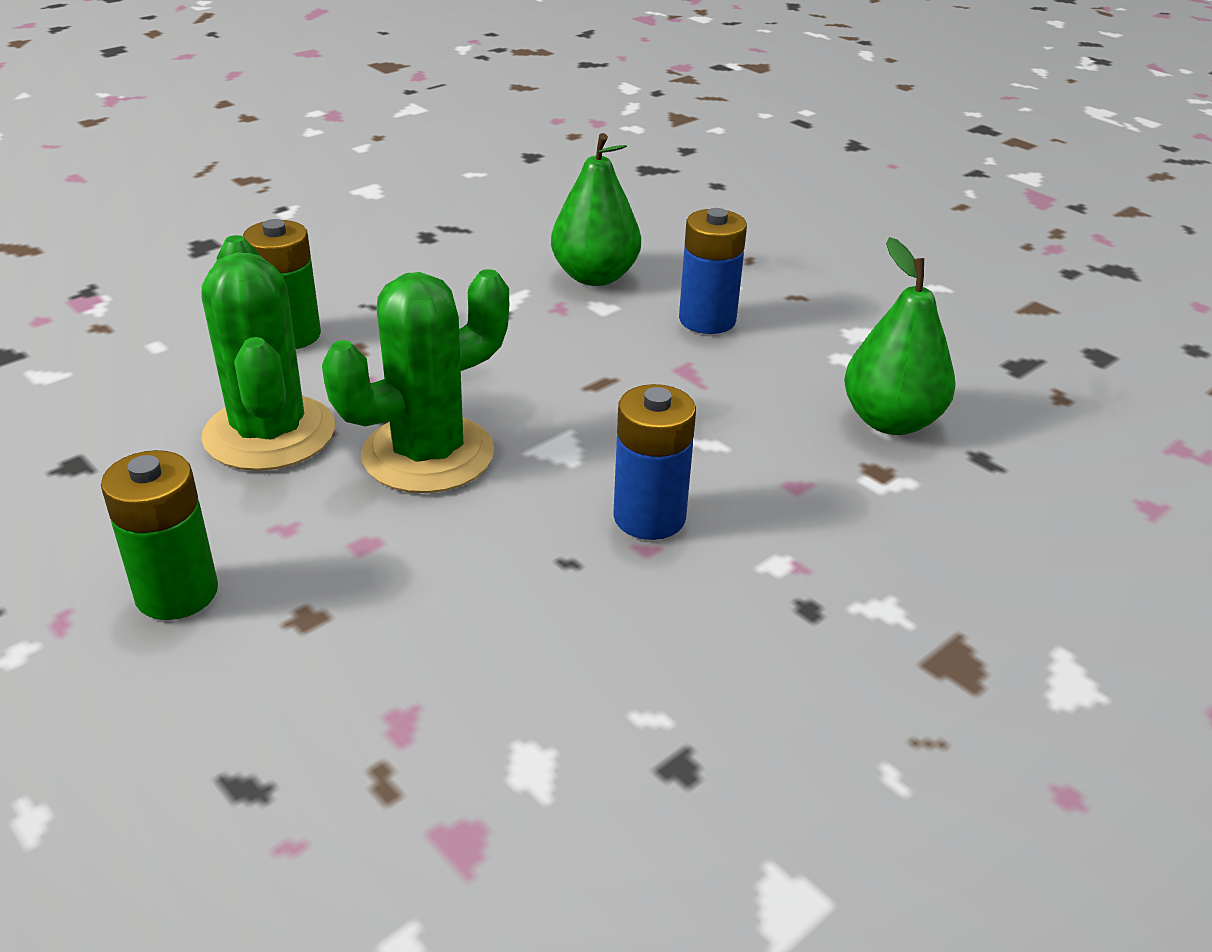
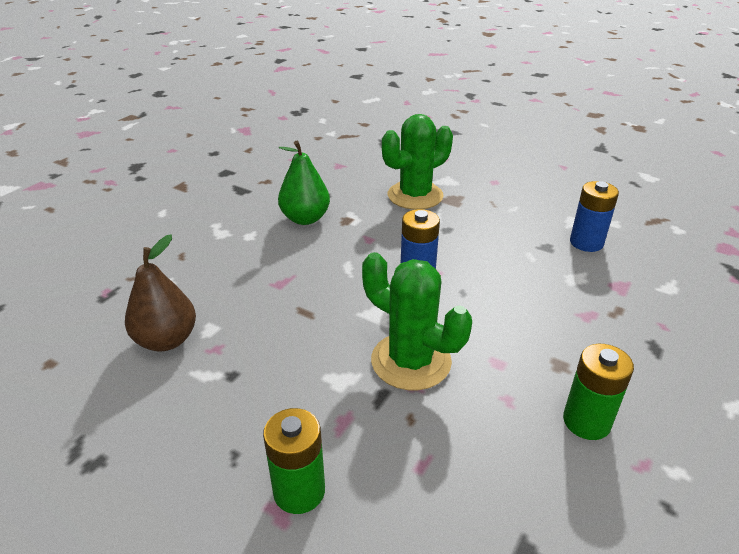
camera: 105 degrees left, 0 degrees up
green cactus [201,235,335,471] -> green cactus moved to [382,114,453,210]
green pear [551,133,641,286] -> brown pear [125,235,196,351]
blue battery [679,208,747,334] -> blue battery moved to [570,181,619,252]

